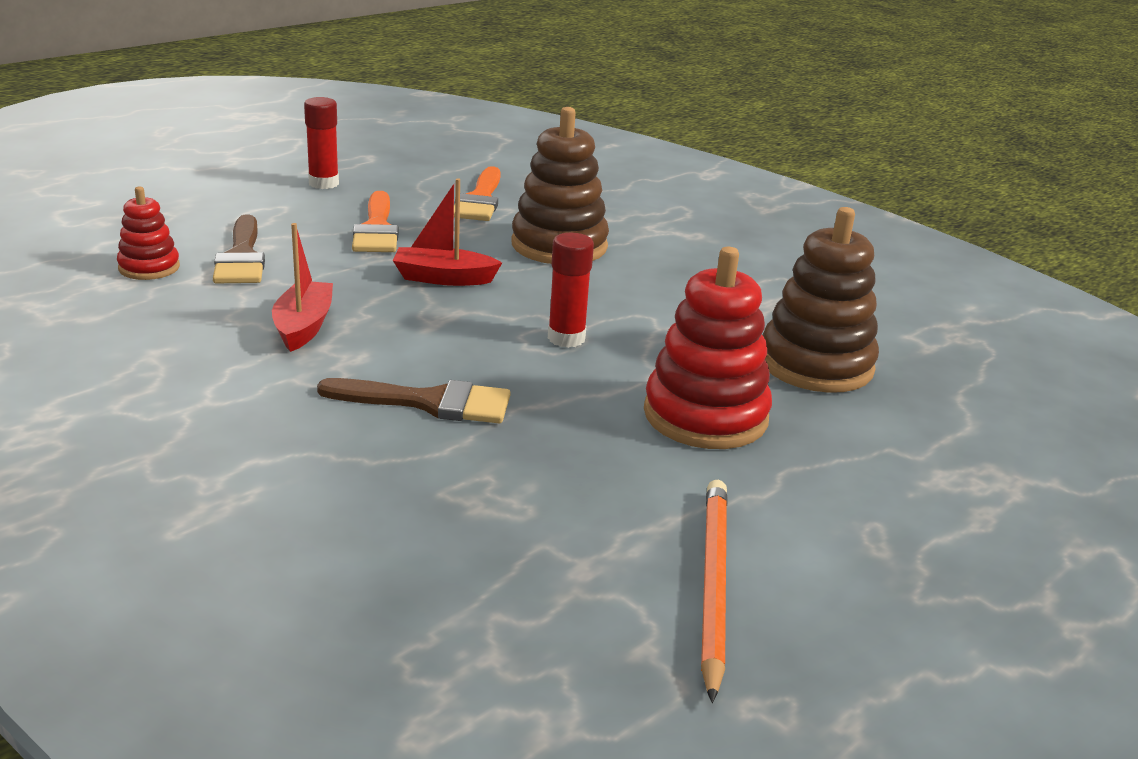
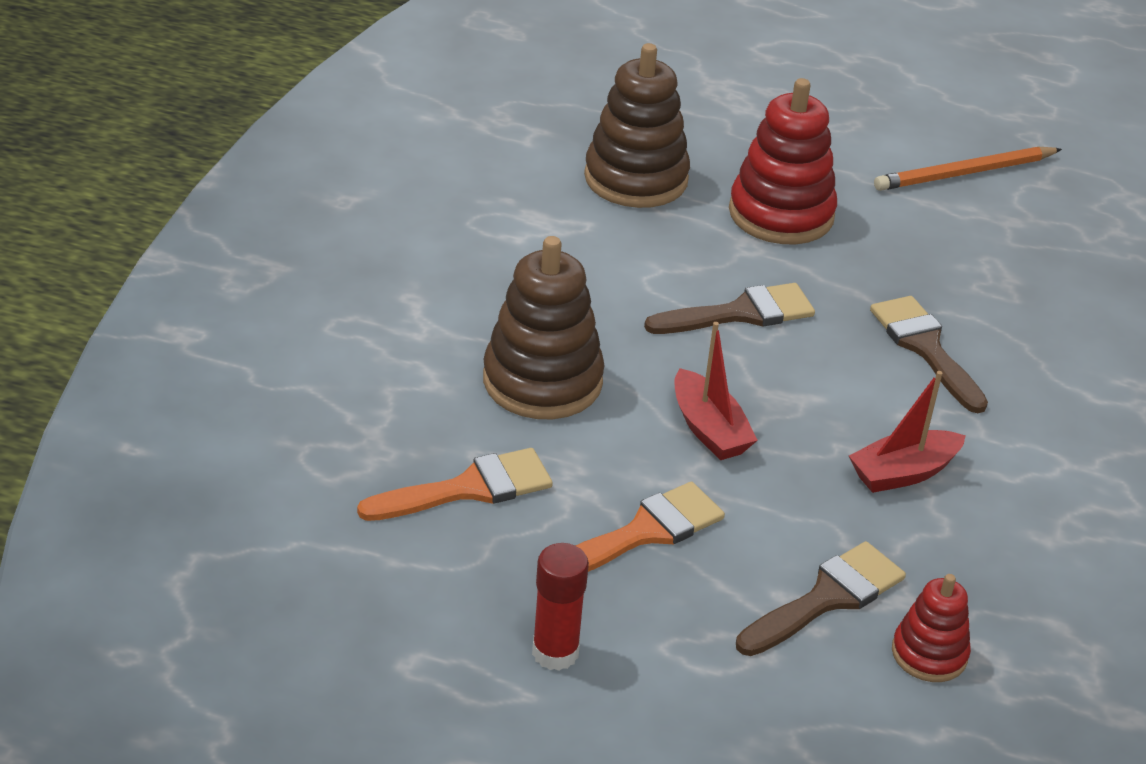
camera: 120 degrees left, 10 degrees up
red glue stick [548,233,594,348] -> brown brush [644,283,815,334]

